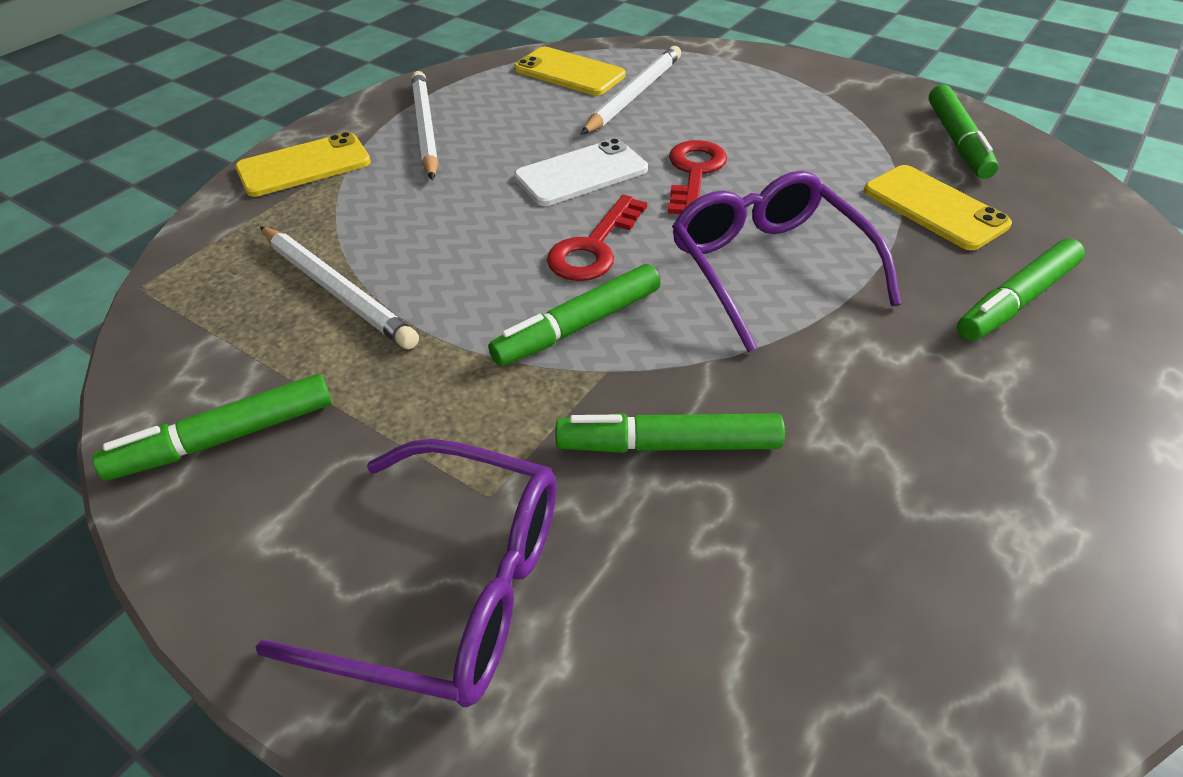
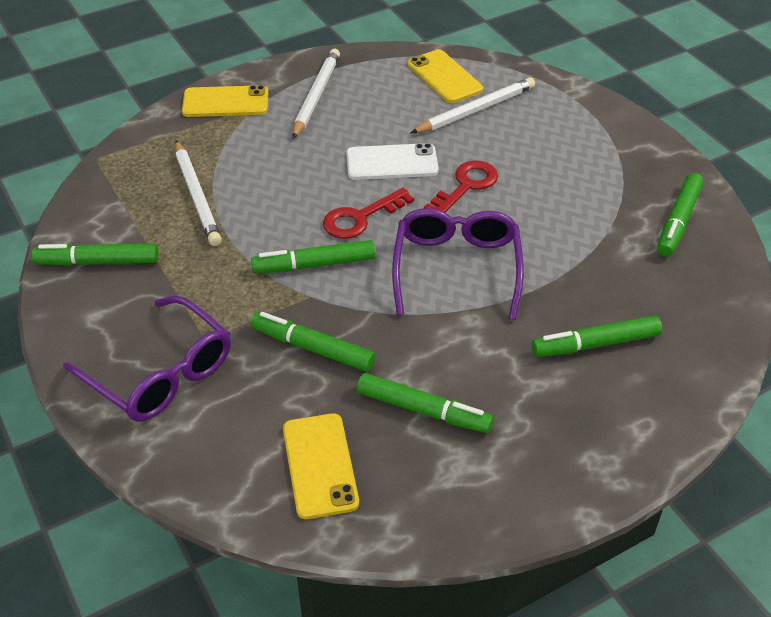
camera: 25 degrees right, 0 degrees up
yellow phone [864,165,1012,250] -> yellow phone moved to [283,413,359,519]
none -> green marker [357,373,493,433]

